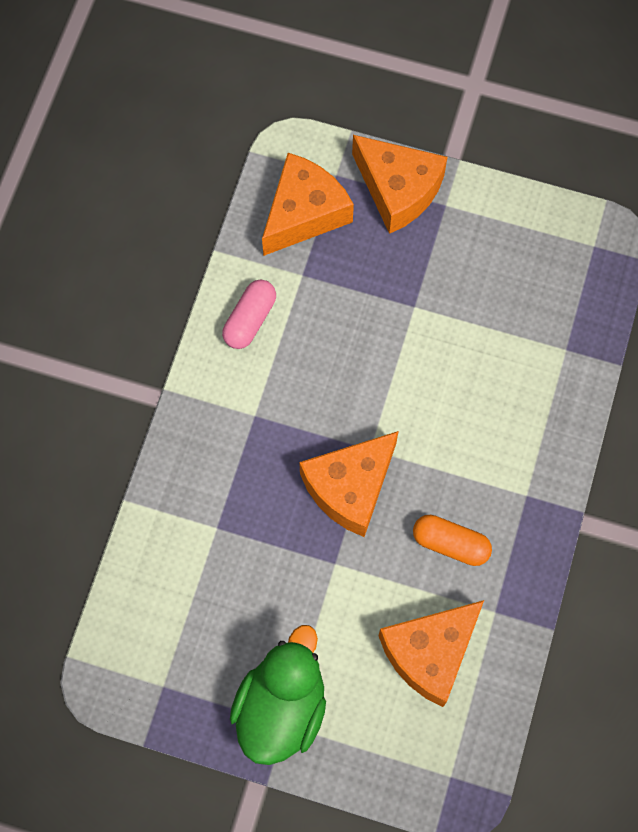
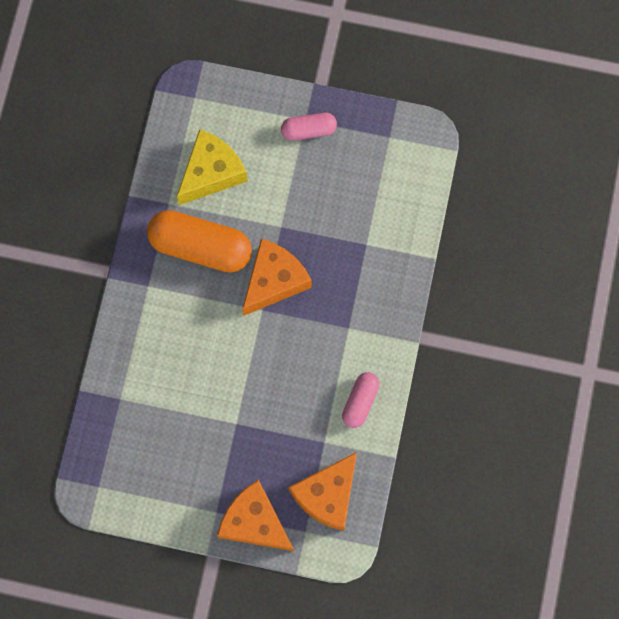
camera: 175 degrees right, 5 degrees up
green duck [230,625,326,765] -> pink capsule [281,113,337,141]
orange cheese [379,600,484,707] -> yellow cheese [177,129,248,205]
orange capsule [413,515,492,566] -> orange capsule [147,210,252,273], size x1.86

